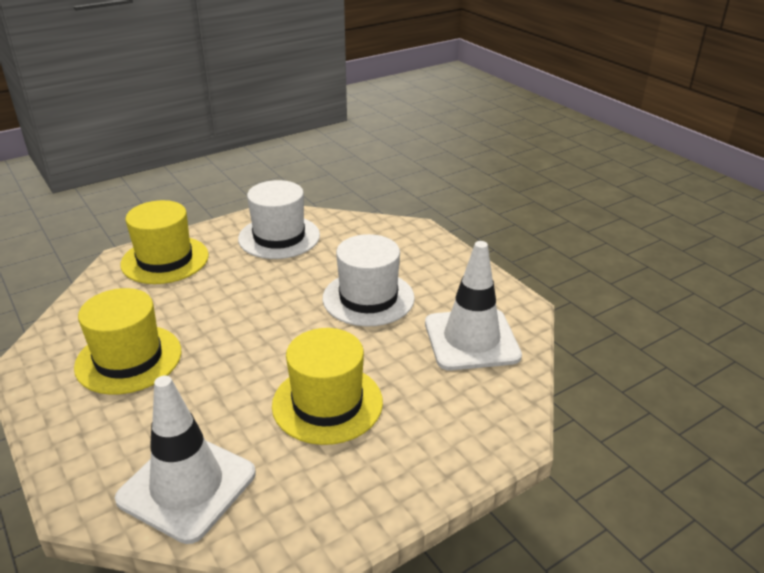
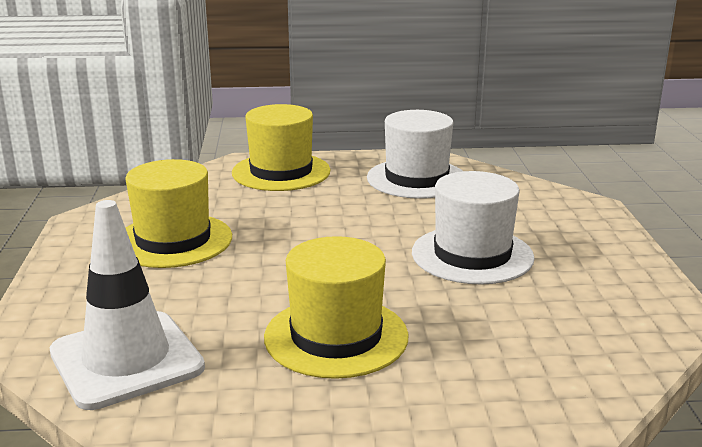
camera: 30 degrees right, 10 degrees down
white traffic cone [425,241,522,371] -> none

